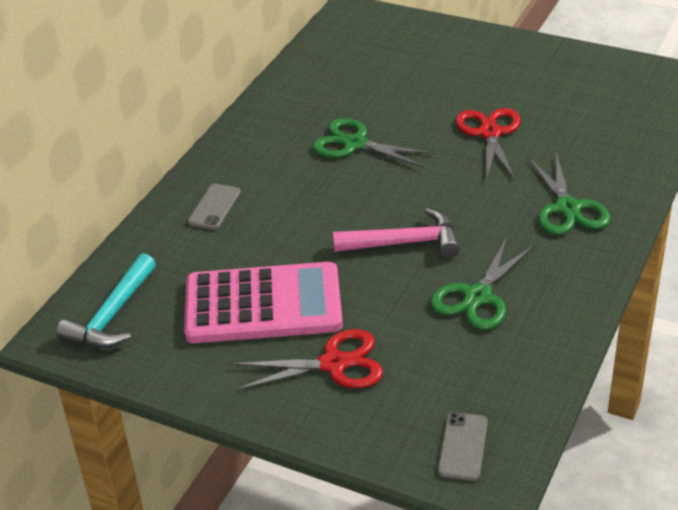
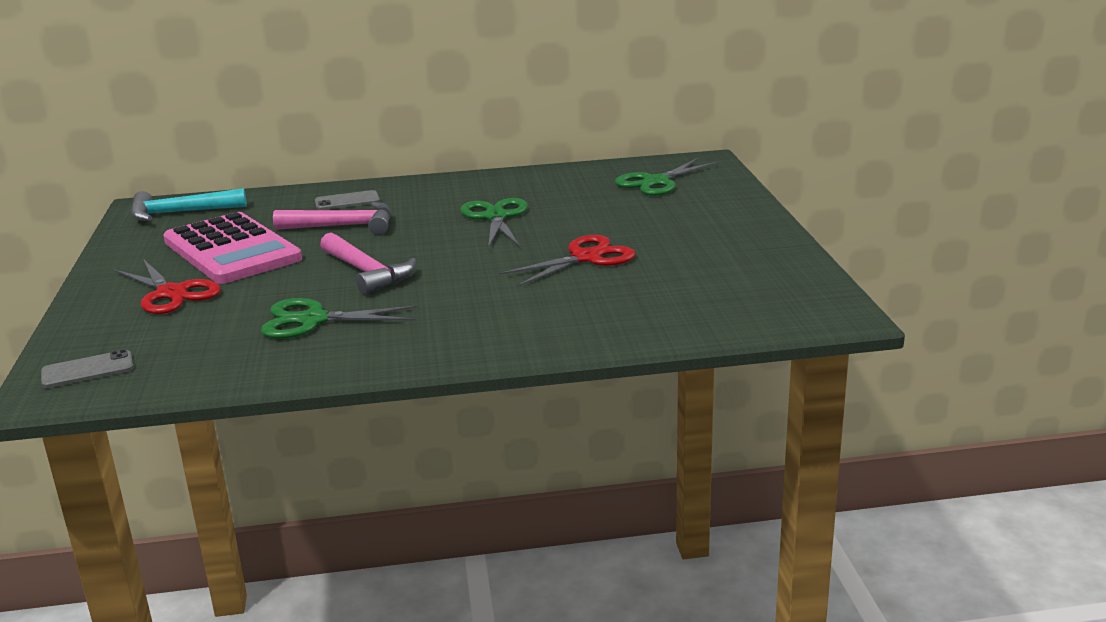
camera: 55 degrees right, 15 degrees down
green scissors [528,153,610,235] -> green scissors moved to [615,158,719,196]
none -> pink hammer [273,202,391,235]

